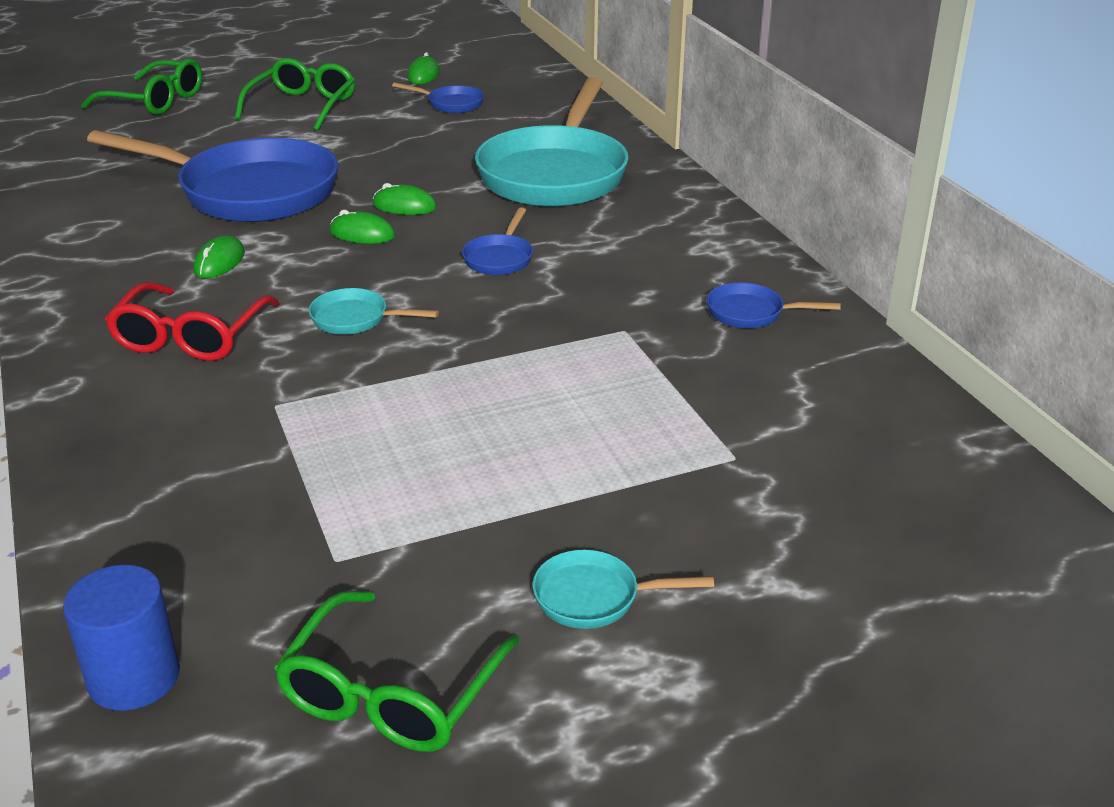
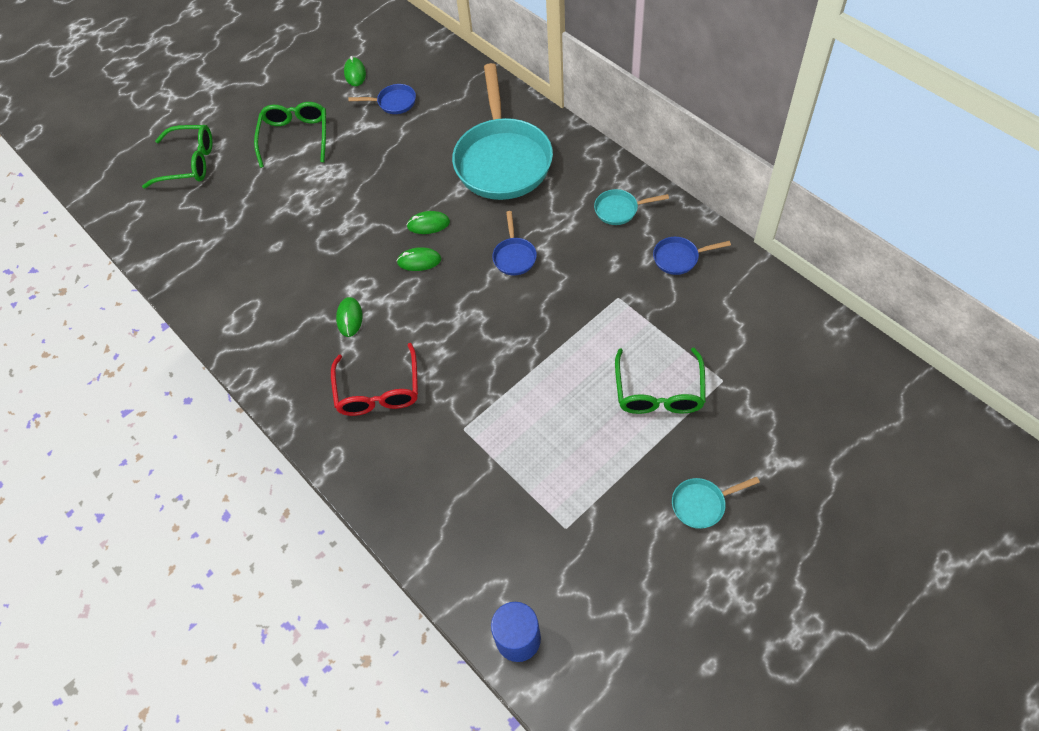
camera: 15 degrees left, 25 degrees up
blue pan [87,130,338,222] -> none
green glasses [274,591,520,752] -> green glasses moved to [615,348,706,414]
turquoise pan [309,288,439,335] -> turquoise pan moved to [594,189,669,225]

